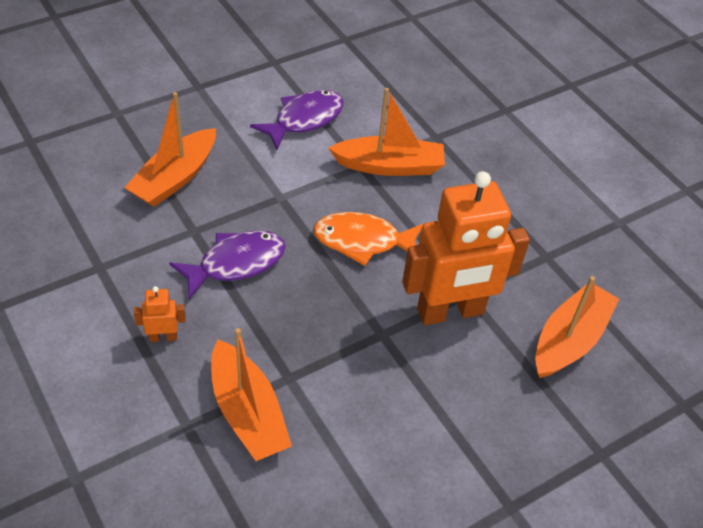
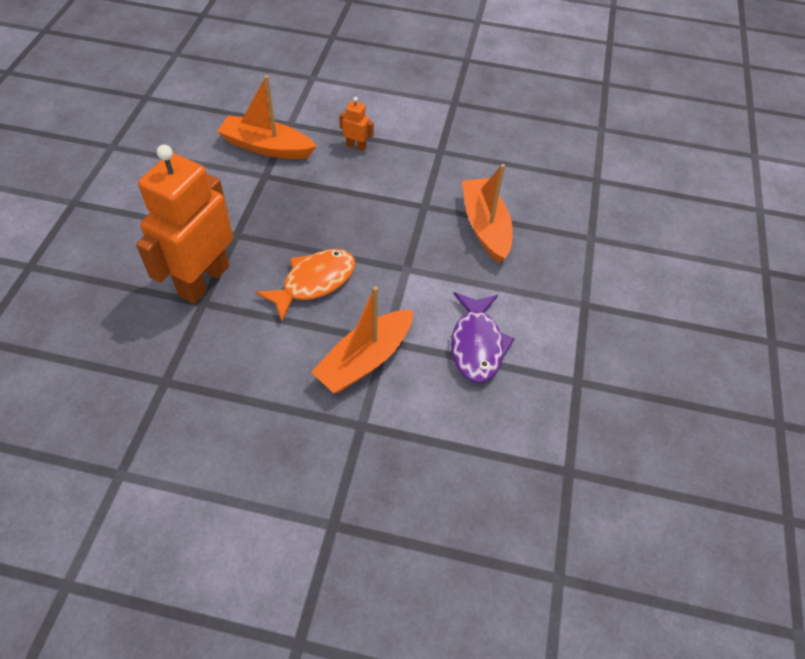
camera: 135 degrees right, 5 degrees up
orange robot [134,286,186,342] -> orange robot turned 105 degrees counterclockwise [339,97,374,151]
purple fish [169,230,286,299] -> none
orange boat [535,276,619,378] -> none

